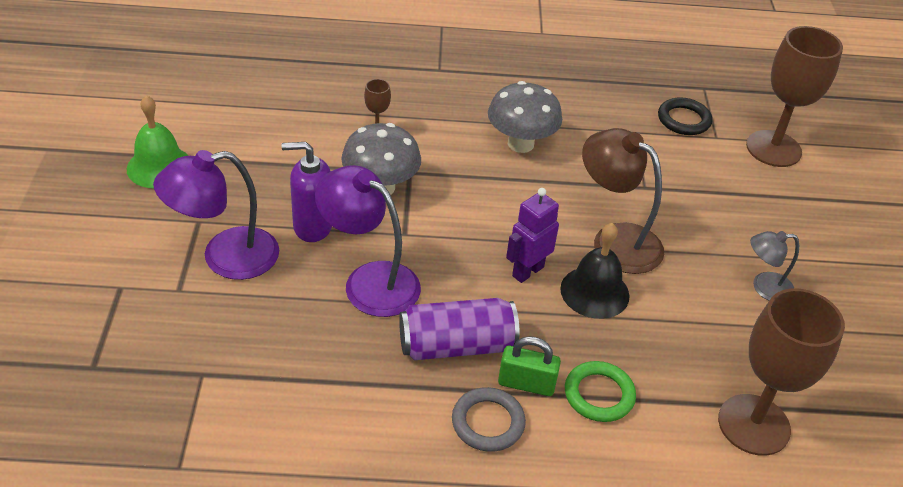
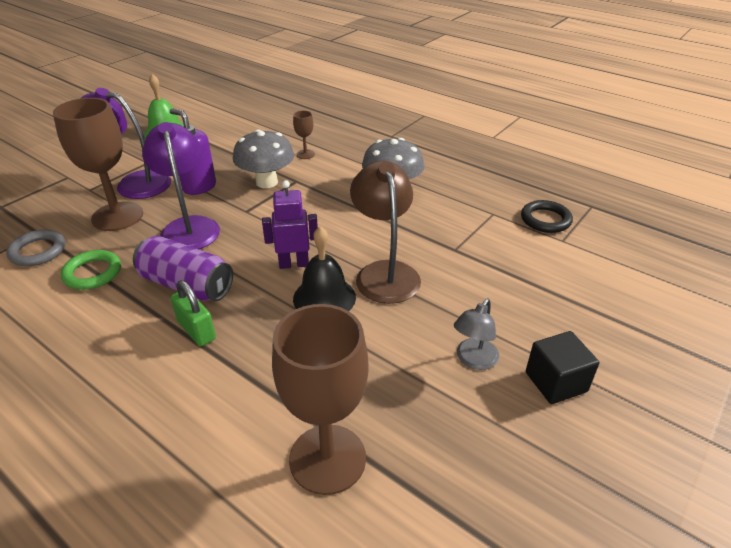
camera: 40 degrees right, 5 degrees down
grey ring [452,387,526,452] -> grey ring moved to [6,229,66,266]
green ring [565,361,636,422] -> green ring moved to [61,250,121,290]
brown goblet [746,26,843,167] -> brown goblet moved to [53,98,143,231]
grey lamp [750,231,799,300] -> grey lamp turned 90 degrees counterclockwise [454,298,499,370]
none -> black cube [526,331,599,404]

